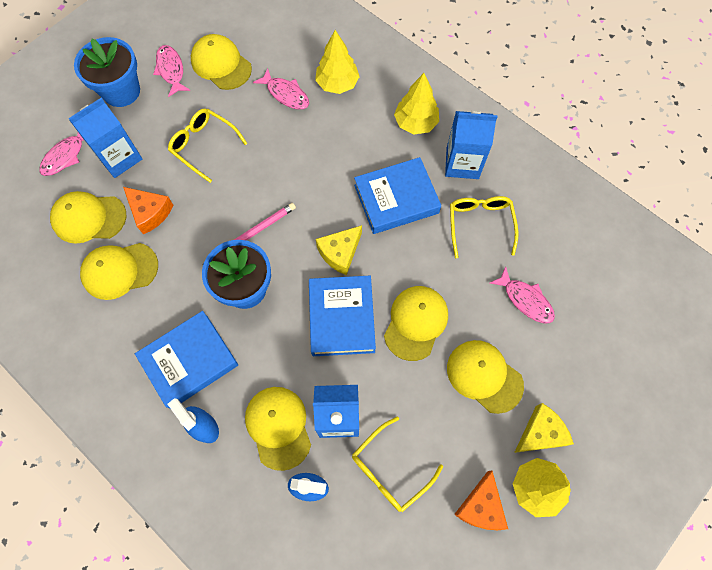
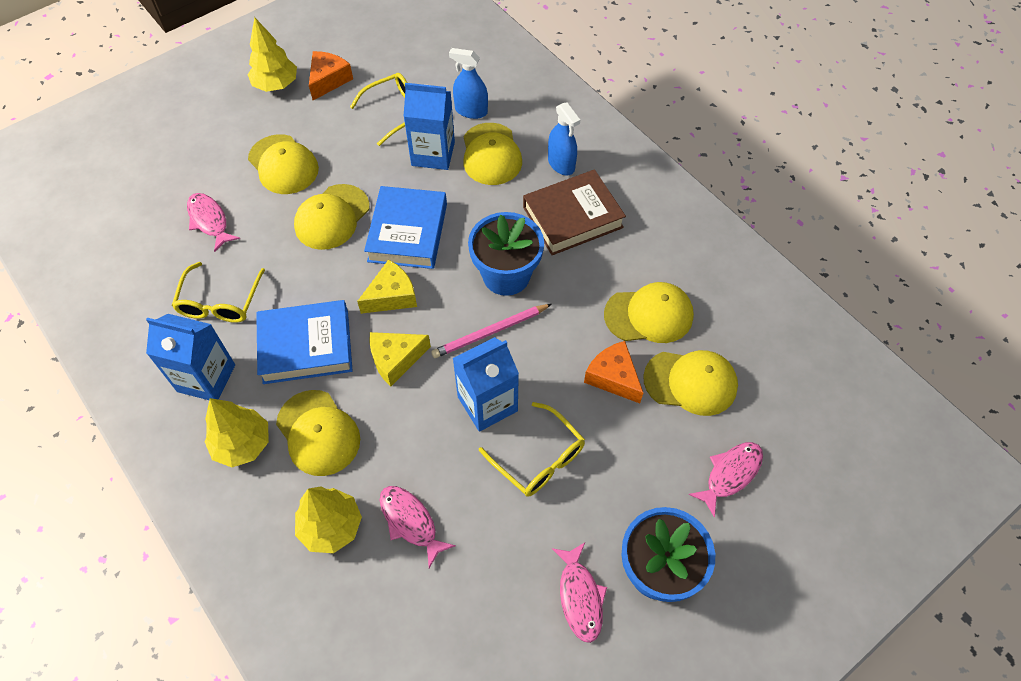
camera: 170 degrees left, 10 degrees down
blue carton [68,98,142,178] -> blue carton moved to [452,337,519,432]
blue book [135,311,238,409] -> brown book [523,169,626,255]
yellow cap [191,34,252,90] -> yellow cap moved to [276,390,360,476]
yellow cheese [514,403,574,453] -> yellow cheese moved to [369,332,431,386]

